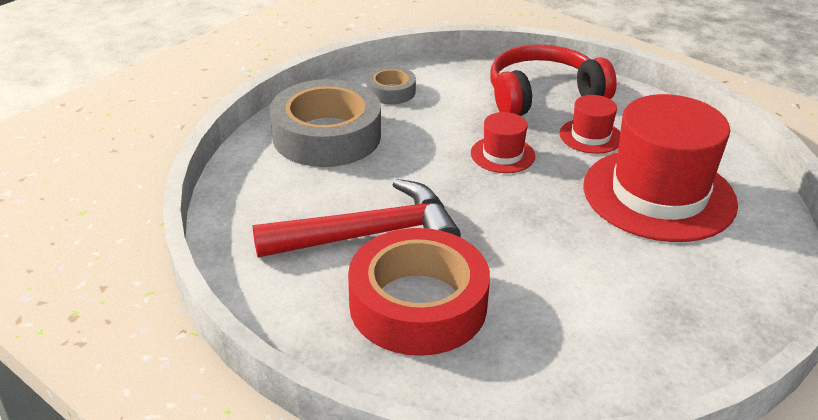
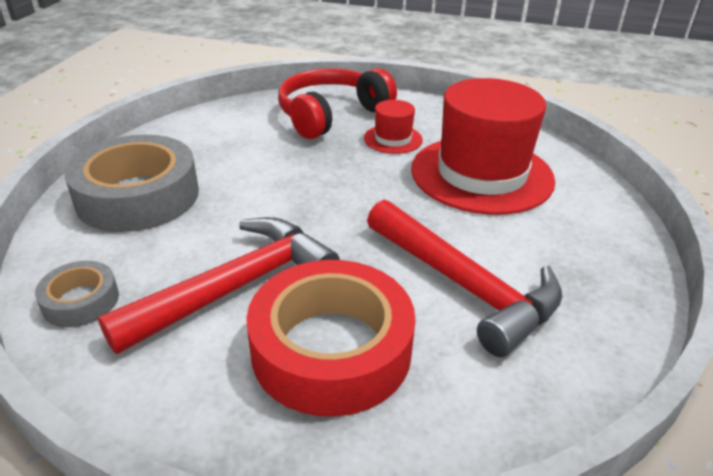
camera: 25 degrees left, 0 degrees up
grey tape [367,66,416,104] -> grey tape moved to [35,261,119,327]
red hat [471,112,535,173] -> none
none -> red hammer [367,200,562,357]

